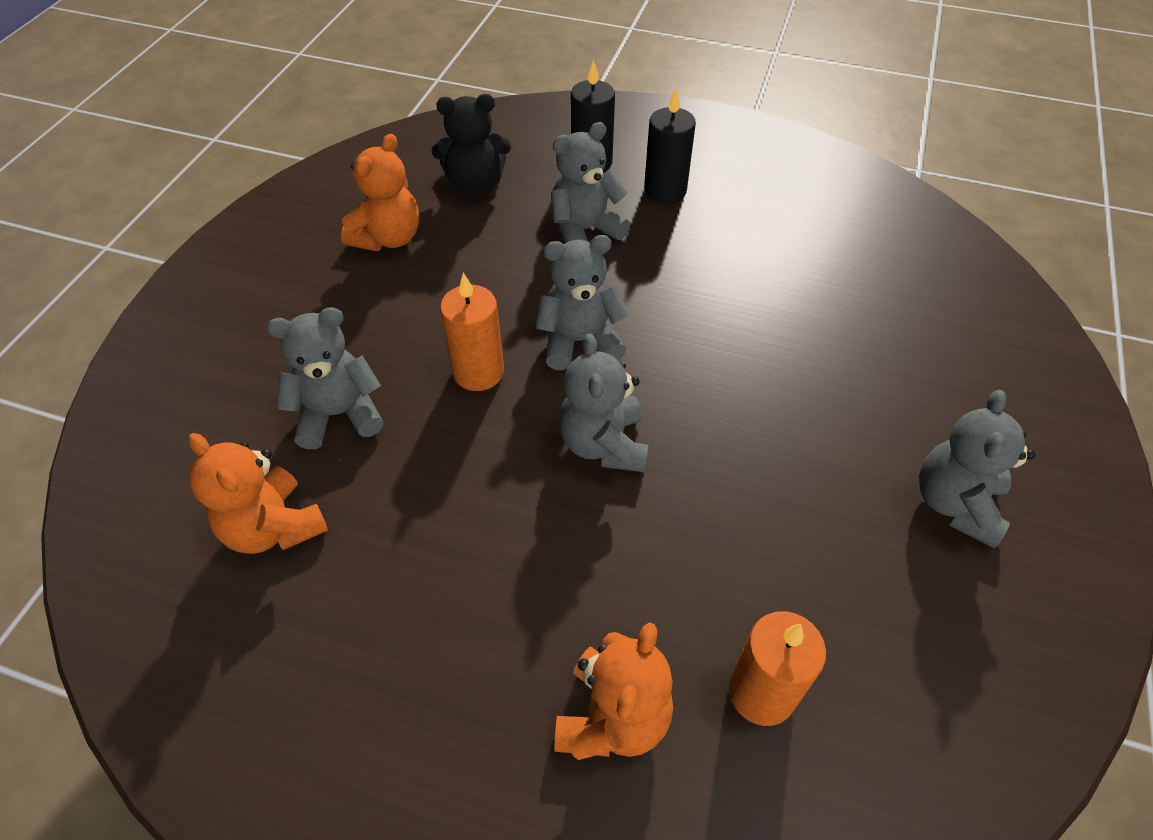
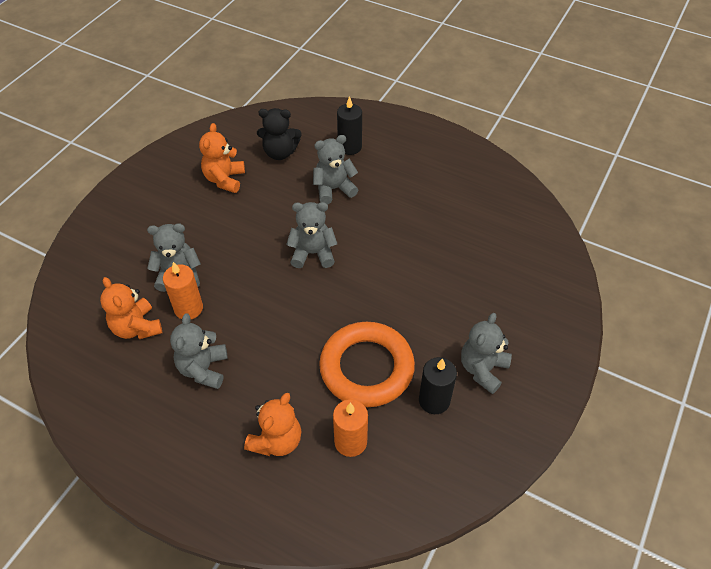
camera: 10 degrees right, 0 degrees up
orange teddy bear [341,134,419,251] -> orange teddy bear turned 150 degrees clockwise [199,123,245,193]
orange candle [440,272,504,391] -> orange candle moved to [163,262,203,320]
grey teddy bear [559,333,648,472] -> grey teddy bear moved to [170,313,228,389]
black candle [644,89,696,204] -> black candle moved to [419,357,457,414]
none -> orange ring [319,322,415,407]

